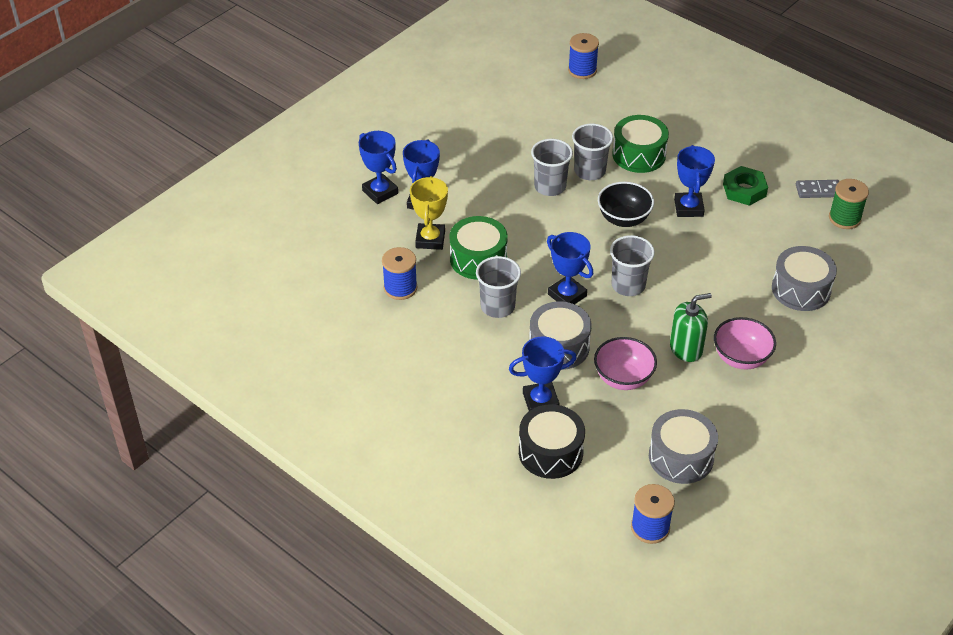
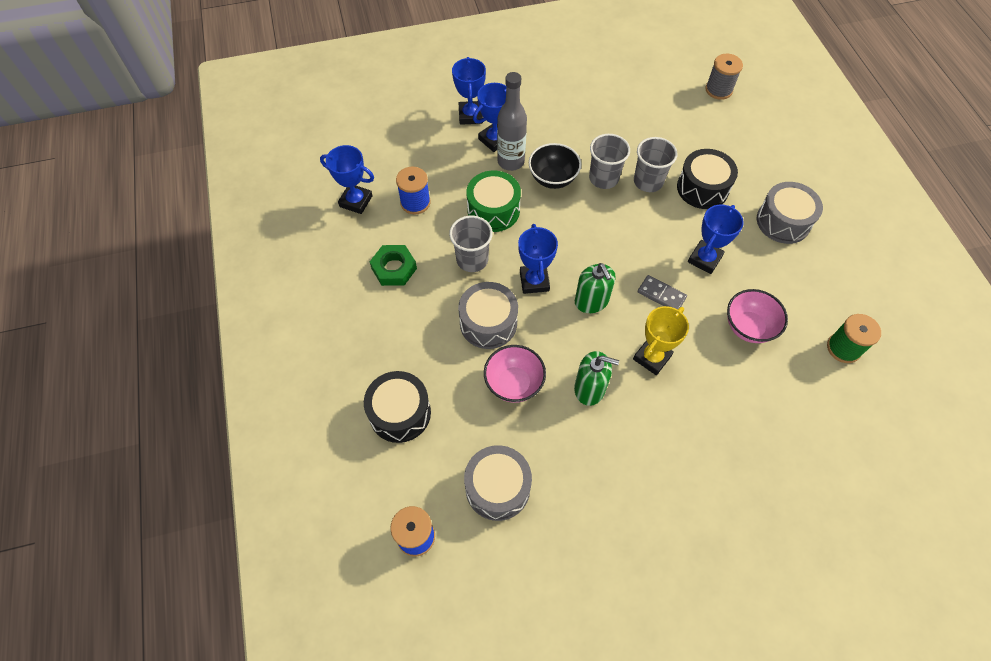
camera: 35 degrees right, 15 degrees up
yellow trophy [410,176,448,250] -> yellow trophy moved to [633,306,689,375]
blue trophy [509,336,576,411] -> blue trophy moved to [320,145,374,214]
blue spool [568,33,599,79] -> grey spool [705,54,743,100]
black bowl [598,182,654,227] -> black bowl moved to [529,143,581,189]
grey cup [610,235,655,296] -> green soap dispenser [575,263,616,313]
green drum [613,115,669,173] -> black drum [677,149,738,209]
pink bowl [714,317,776,369] -> pink bowl moved to [727,289,788,343]
green nut [723,166,768,206] -> green nut moved to [370,245,417,286]
grey drum [772,246,837,311] -> grey drum moved to [757,182,823,244]
grey domino [796,180,839,198] -> grey domino moved to [638,275,687,310]
none -> grey bottle [497,72,527,171]

